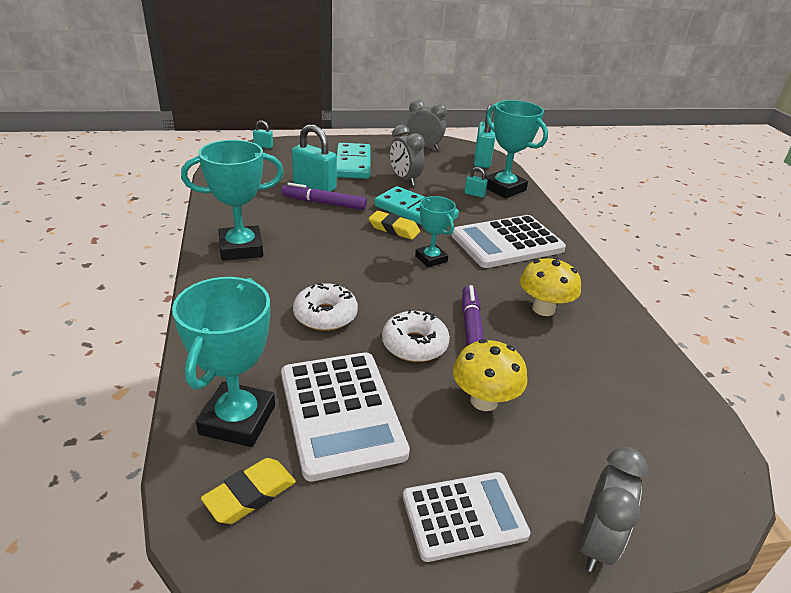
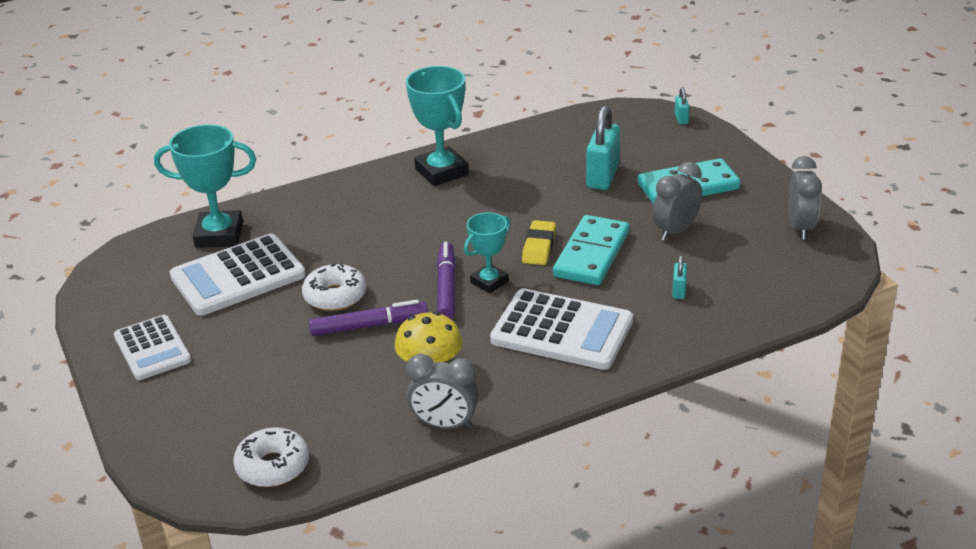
camera: 80 degrees right, 0 degrees up
yellow eraser [201,458,296,524] -> none
purple marker [281,183,367,210] -> purple marker moved to [437,242,456,319]
white donut [293,283,358,331] -> white donut moved to [233,427,309,487]
white calculator [451,215,566,268] -> white calculator turned 150 degrees clockwise [490,288,633,370]
yellow mushroom [453,339,527,411] -> none
turquoise padlock [474,105,495,168] -> none
turquoise trophy [485,100,548,198] -> none
grey clock [579,447,648,572] -> grey clock moved to [406,354,479,429]

